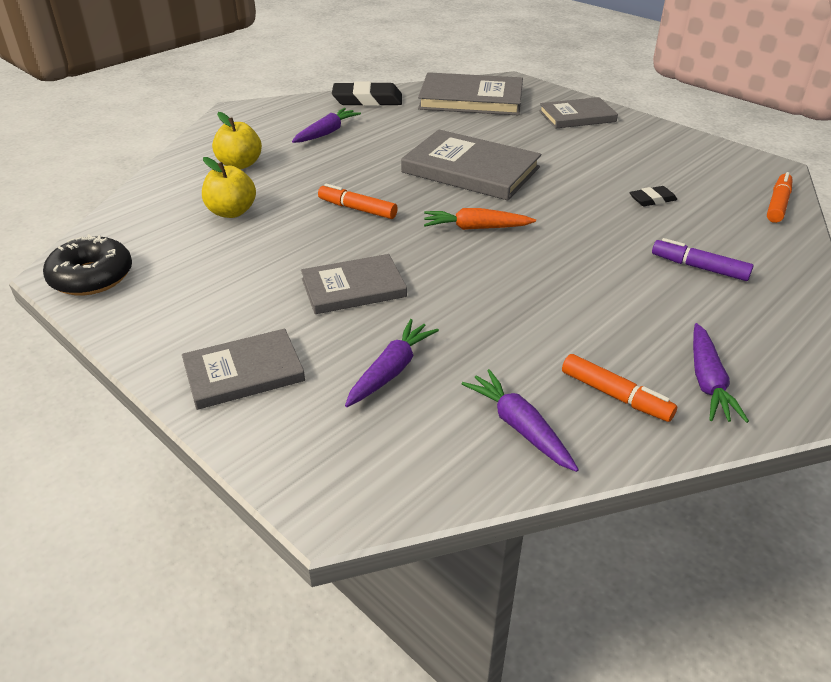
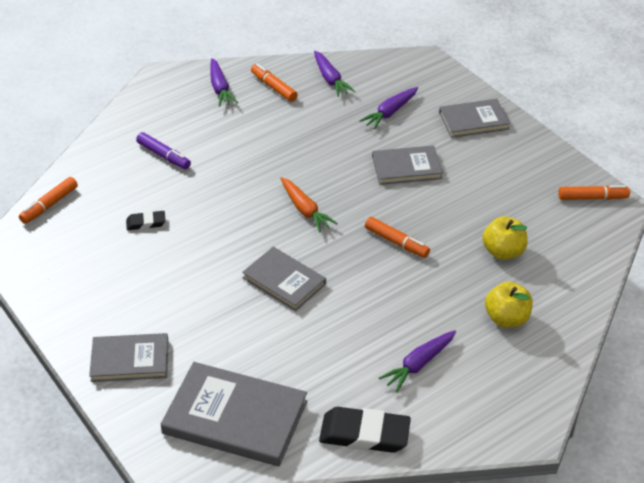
camera: 170 degrees left, 5 degrees up
black donut [43,234,132,296] -> orange marker [558,185,630,200]
grey book [401,130,541,201] -> grey book [242,247,326,311], size x0.63
orange carrot [424,208,536,230] -> orange carrot turned 45 degrees clockwise [280,177,338,232]
purple carrot [693,323,749,423] -> purple carrot turned 150 degrees clockwise [210,58,238,107]

